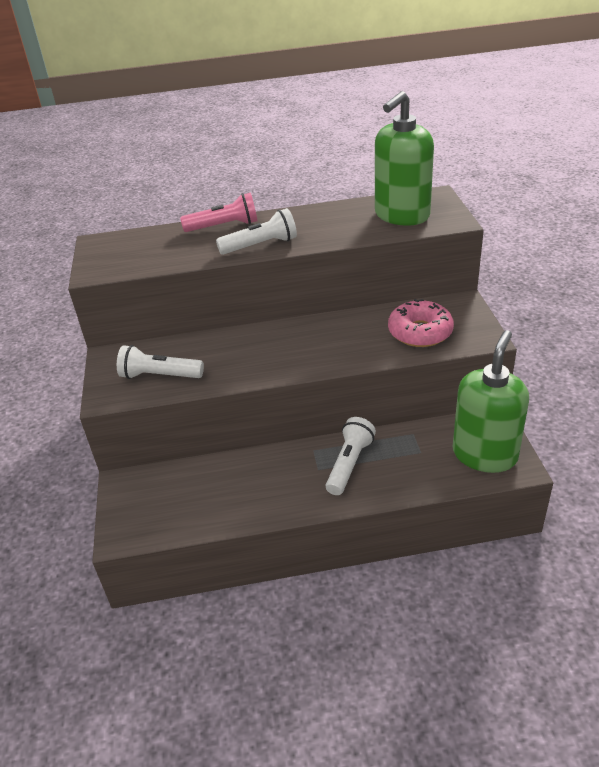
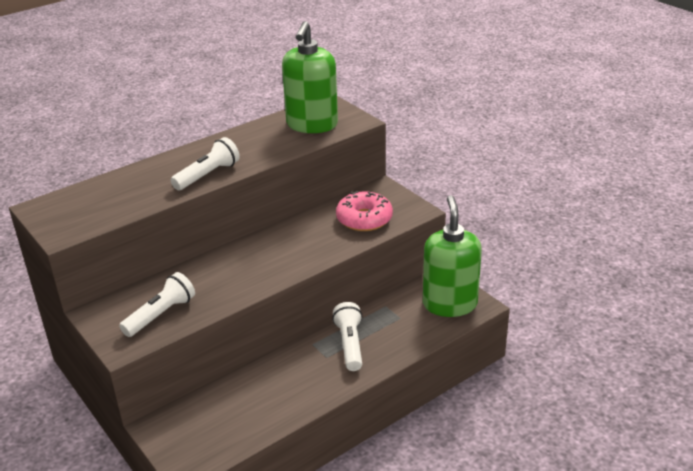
camera: 30 degrees left, 5 degrees down
white flashlight [117,345,204,379] -> white flashlight turned 150 degrees clockwise [119,272,195,337]
pink flashlight [180,193,258,232] -> none

